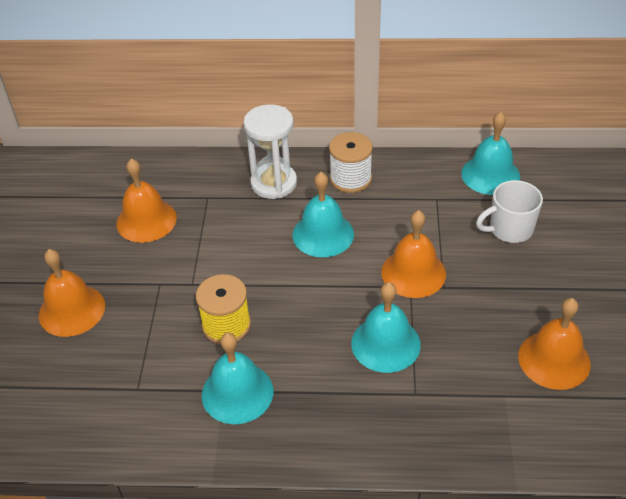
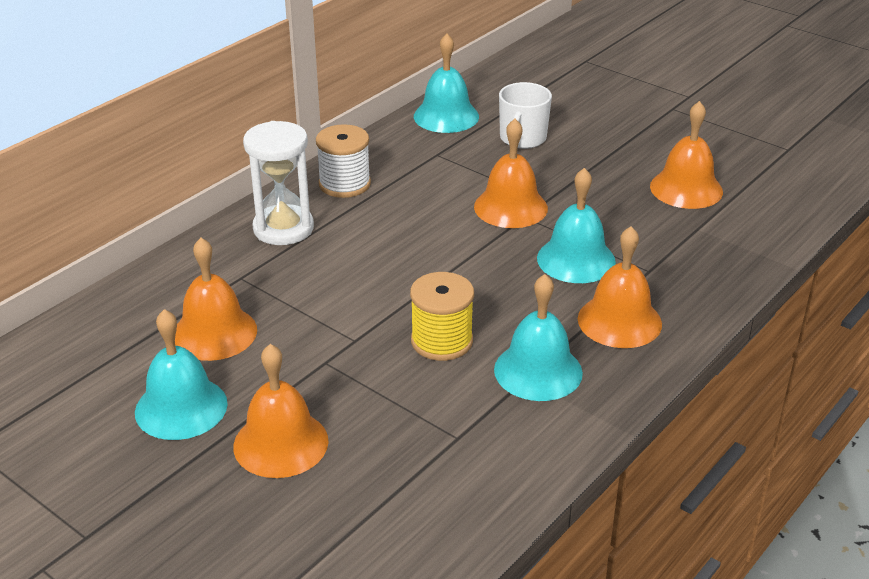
camera: 55 degrees left, 10 degrees down
turquoise bell [292,172,354,257] -> turquoise bell moved to [135,309,228,440]
none -> orange bell [578,226,662,348]

